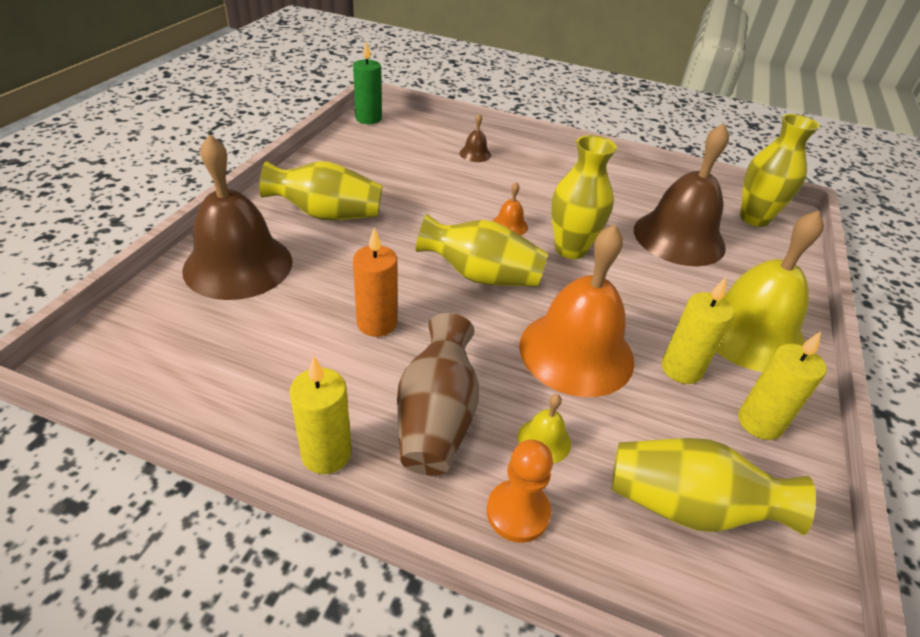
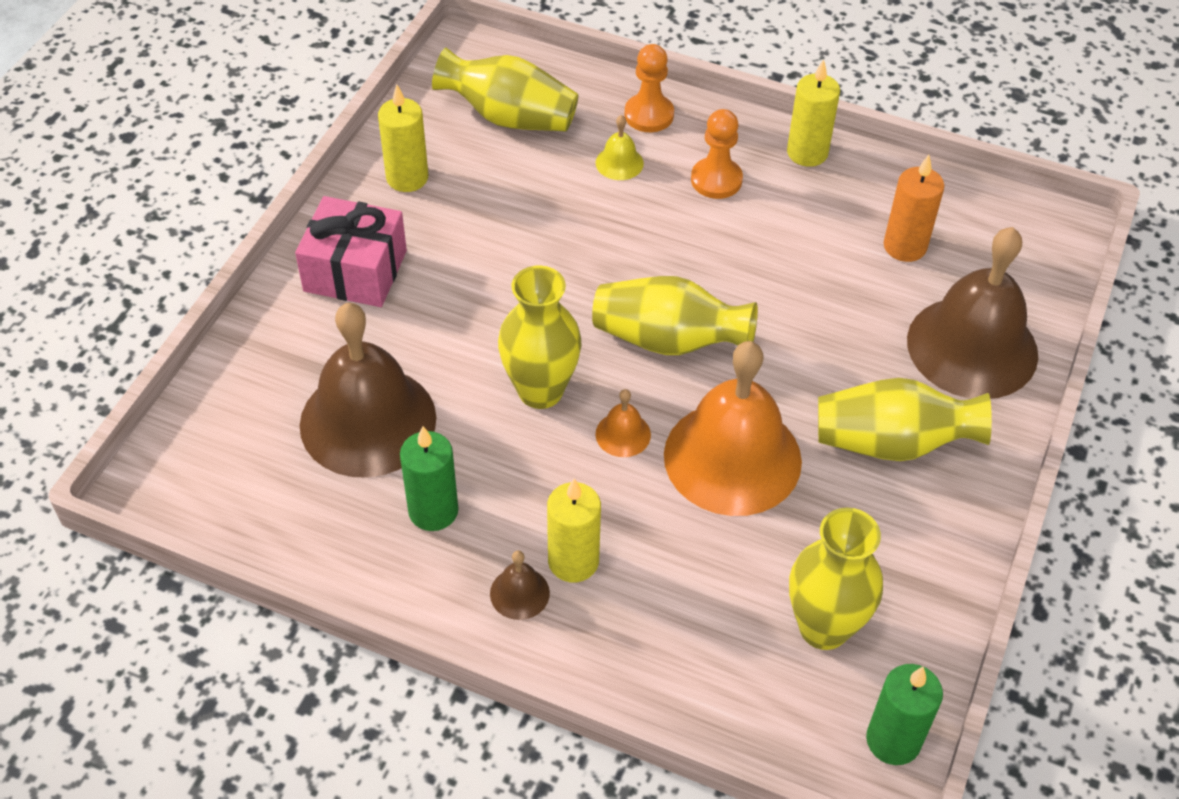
camera: 175 degrees left, 10 degrees up
orange candle [353,227,397,337] -> orange candle moved to [884,155,944,262]
brown vase [397,313,479,476] -> orange pawn [691,109,743,199]
brown bell [460,113,491,162] -> brown bell moved to [490,551,550,620]
orange bell [519,224,634,397] -> orange bell moved to [664,341,802,516]
yellow candle [662,277,734,384] -> yellow candle moved to [547,478,601,583]
yellow bell [716,210,824,372] -> pink gift [295,196,407,307]
yellow vase [740,114,820,227] -> yellow vase moved to [789,508,883,650]
none -> green candle [400,426,458,531]

